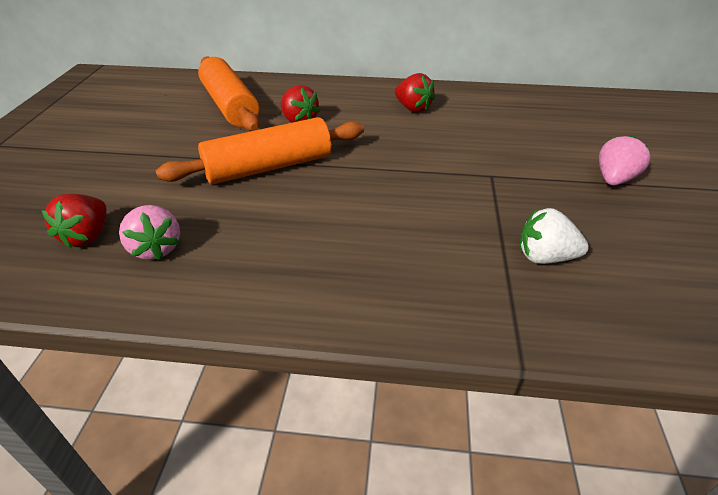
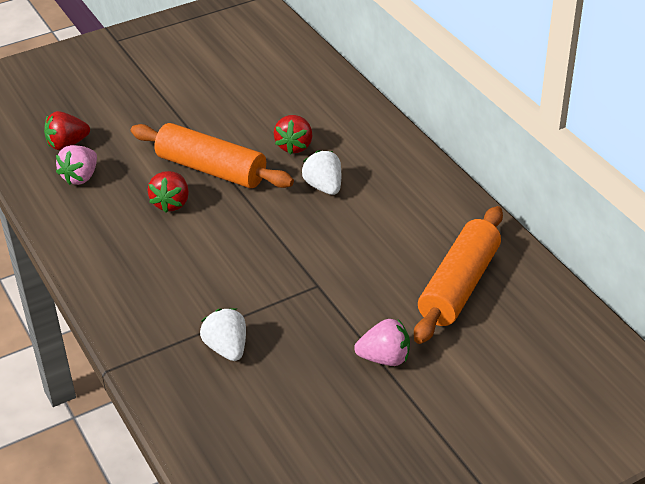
camera: 55 degrees right, 0 degrees up
orange rolling pin [198,57,260,131] -> orange rolling pin moved to [414,206,503,344]
red strawberry [395,73,435,113] -> red strawberry moved to [148,171,189,213]
none -> white strawberry [302,150,341,195]

